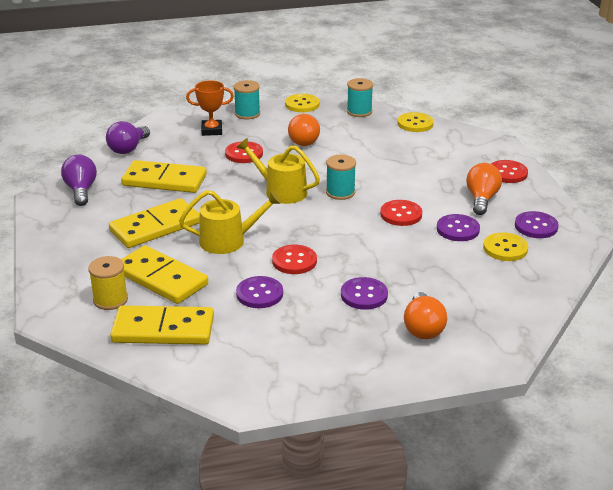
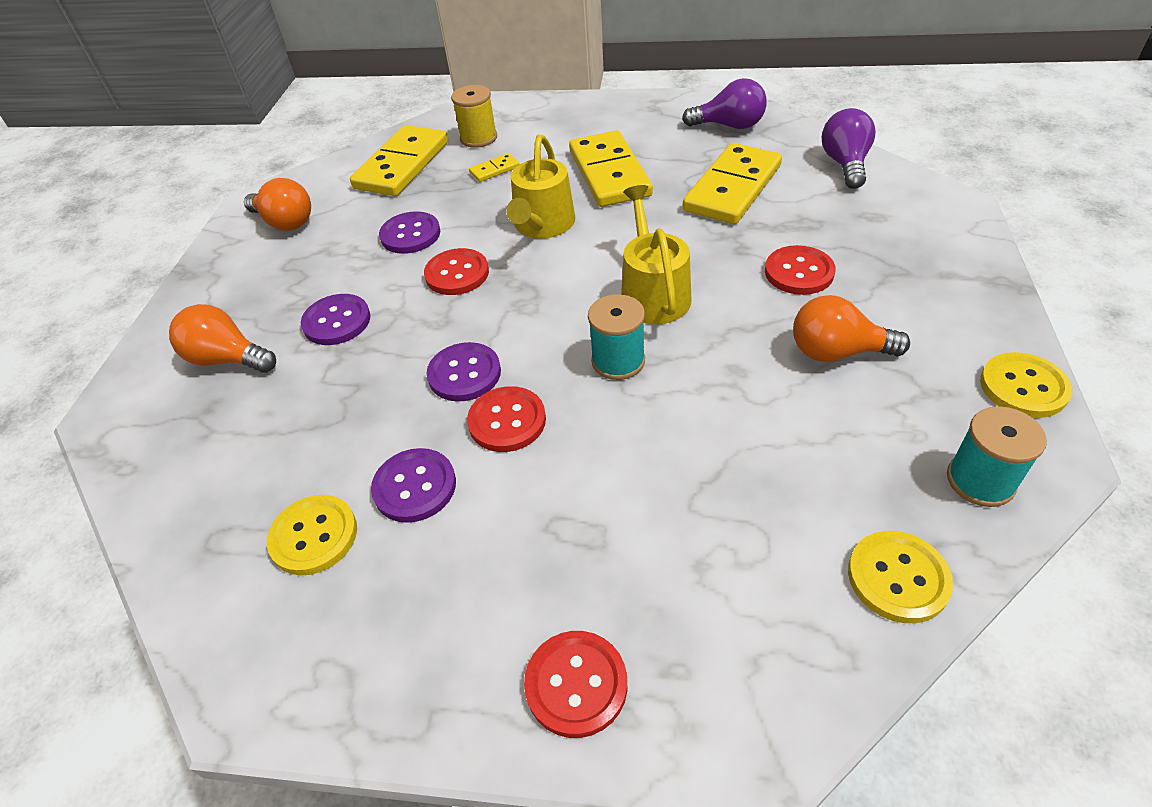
camera: 115 degrees right, 15 degrees up
purple light bulb [106,121,150,154] -> purple light bulb turned 45 degrees clockwise [822,108,876,189]
yellow domino [121,245,208,304] -> yellow domino [469,153,520,182], size x0.43
orange trophy [186,80,234,136] -> none
turquoise spool [234,80,260,119] -> none
yellow watering can [236,138,320,204] -> yellow watering can turned 60 degrees counterclockwise [621,185,692,324]
orange light bulb [466,163,502,215] -> orange light bulb moved to [244,178,311,231]
purple button [515,211,559,238] -> purple button moved to [427,342,501,402]

